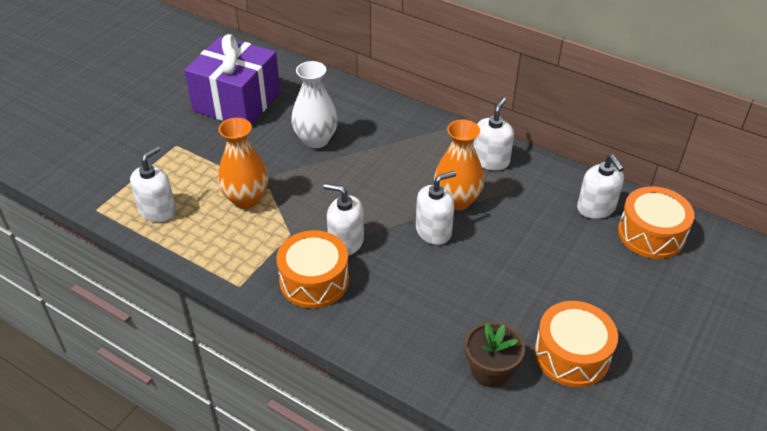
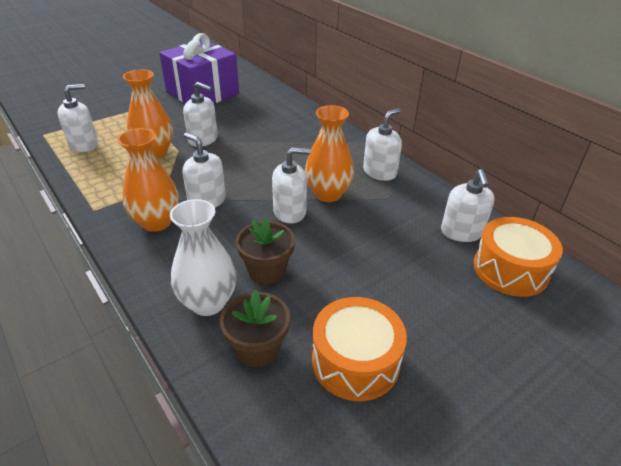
camera: 20 degrees right, 5 degrees down
orange drum [276,230,349,308] -> orange vase [117,128,179,232]
white vase [291,61,338,148] -> white vase moved to [170,199,236,316]
none -> white soap dispenser [183,82,218,147]
none -> brown flower pot [236,217,295,284]

